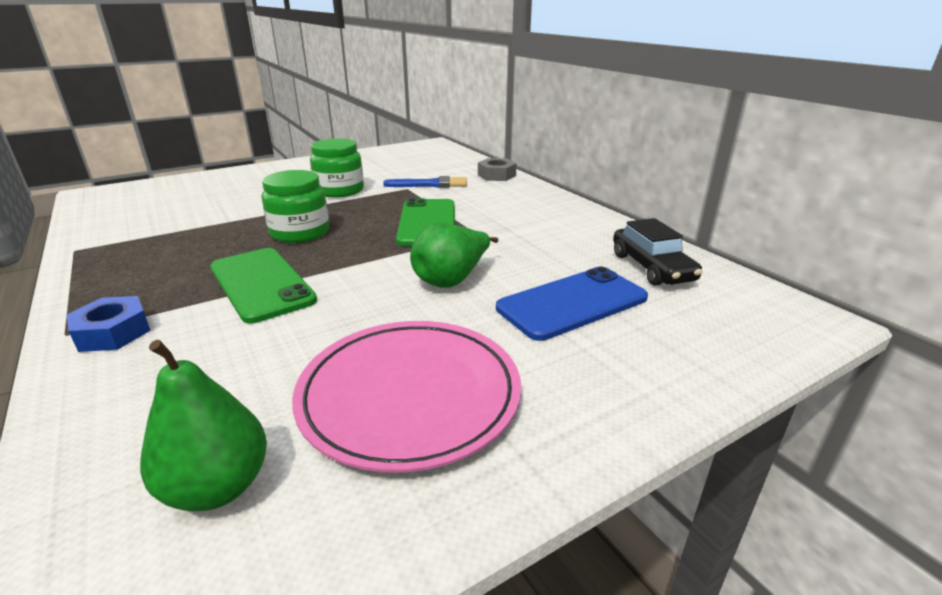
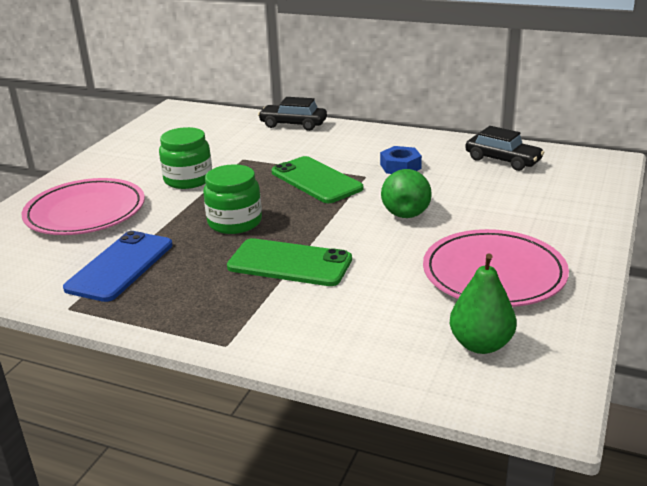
camera: 35 degrees left, 0 degrees up
blue nut [67,296,151,352] -> blue nut moved to [380,146,422,174]
blue brush [383,176,467,188] -> none
grey nut [478,158,517,181] -> black car [258,97,327,131]
blue phone [496,267,648,341] -> blue phone moved to [63,231,173,302]
none -> pink plate [22,178,145,235]

